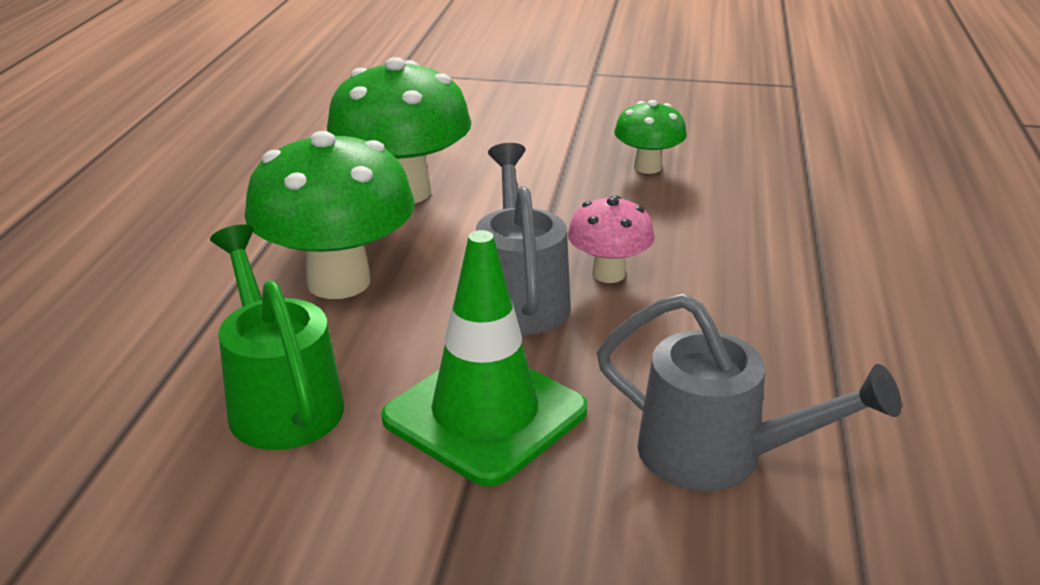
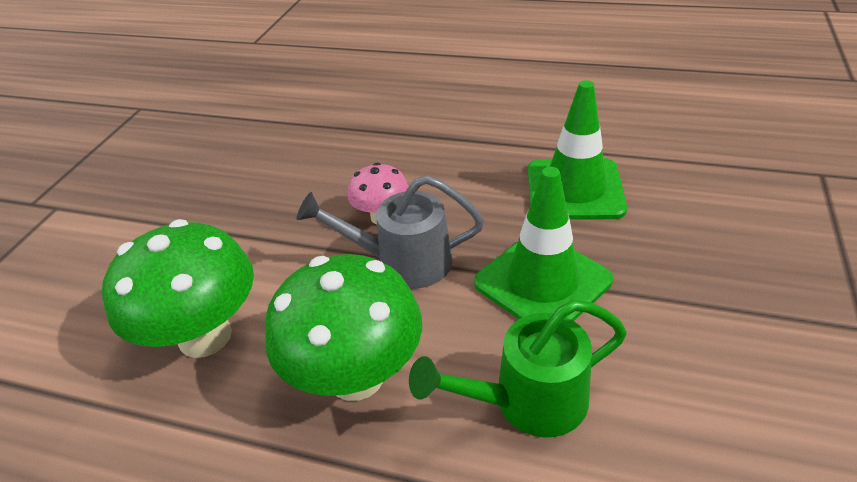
camera: 80 degrees left, 10 degrees up
grey watering can [597,293,901,491] -> green traffic cone [528,80,627,220]
green mushroom [614,100,687,174] -> none

